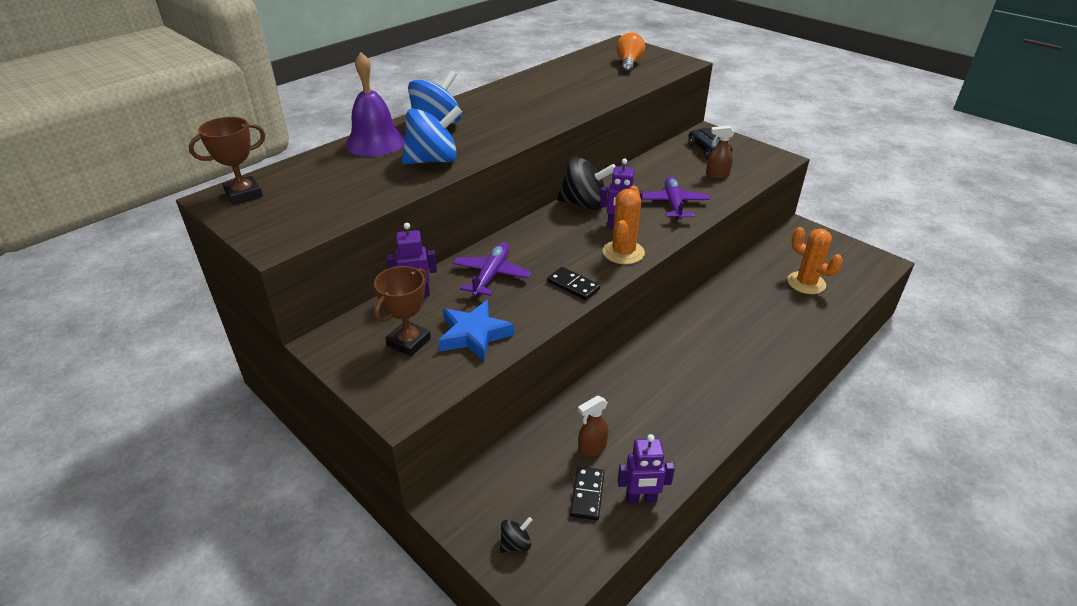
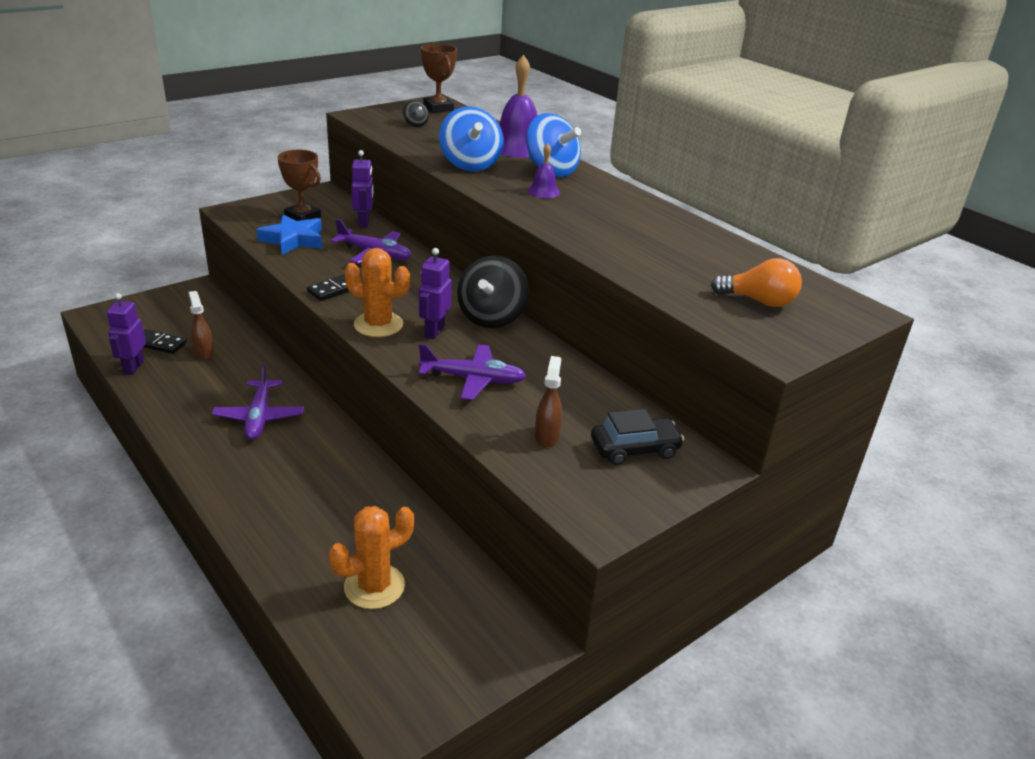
camera: 95 degrees right, 5 degrees down
black spinning top [500,517,533,553] -> black spinning top moved to [403,100,429,127]
none -> purple plane [212,364,304,440]
none -> purple bell [528,143,560,198]

